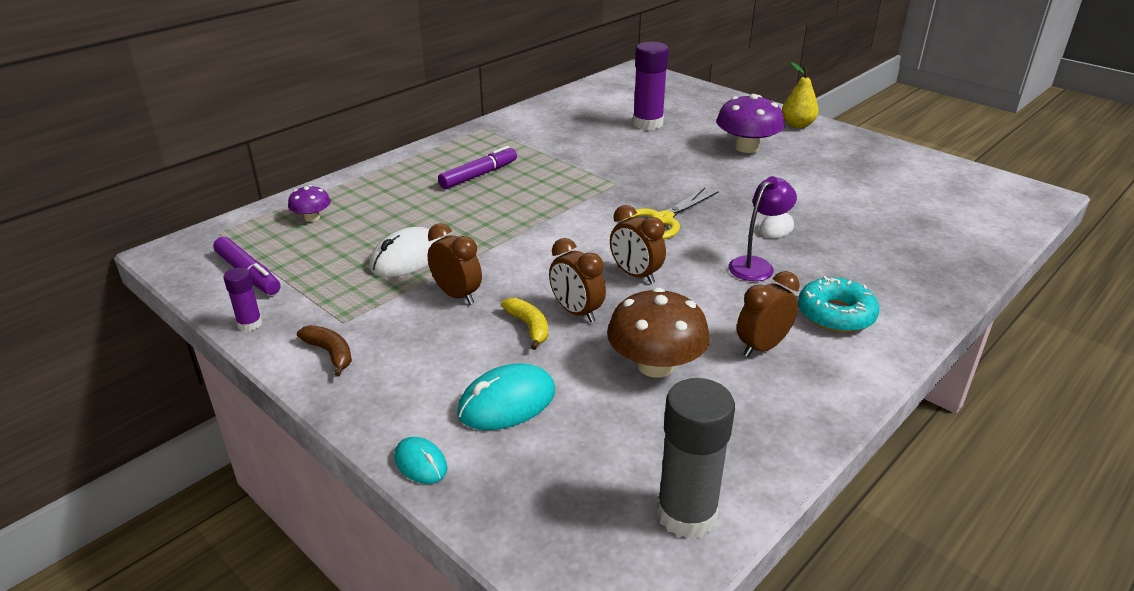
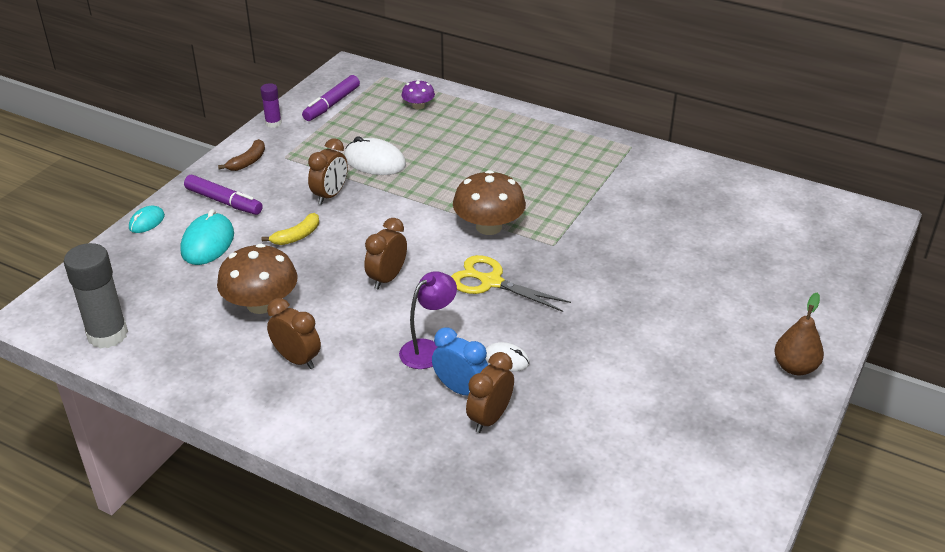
camera: 75 degrees right, 5 degrees up
purple marker [438,146,517,189] -> purple marker moved to [184,175,263,215]
turquoise mouse [457,363,555,430] -> turquoise mouse turned 60 degrees clockwise [180,209,234,265]
brown clock [549,238,606,322] -> brown clock moved to [466,352,514,433]
purple glue stick [633,42,669,130] -> none
purple mushroom [716,94,784,153] -> none
purple lamp [728,176,797,281] -> purple lamp turned 75 degrees counterclockwise [399,271,457,369]
yellow pear [782,62,819,128] -> brown pear [774,293,824,375]
turquoise donut [798,276,879,333] -> none
none -> blue clock [432,328,488,395]
none -> brown mushroom [453,170,526,235]

